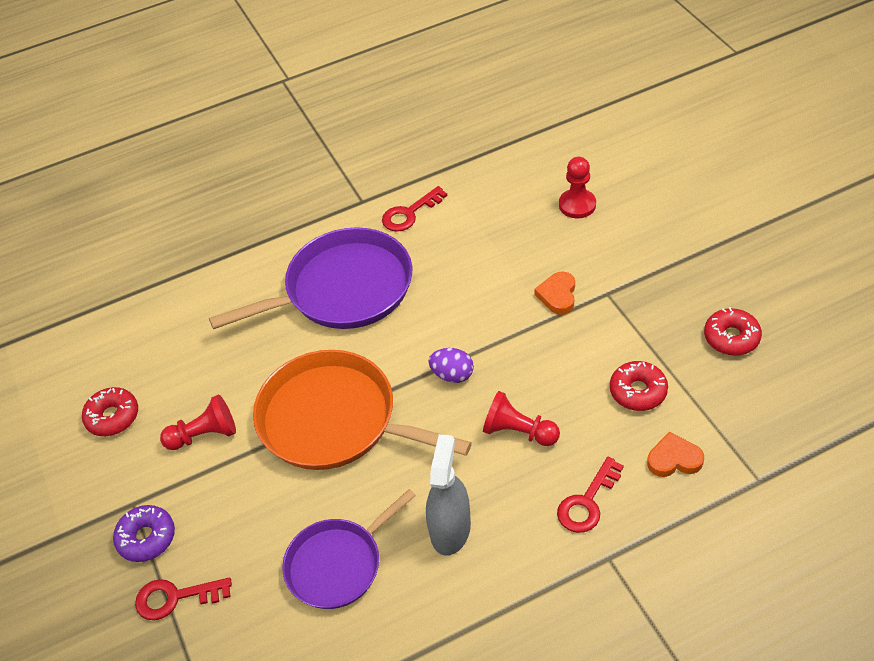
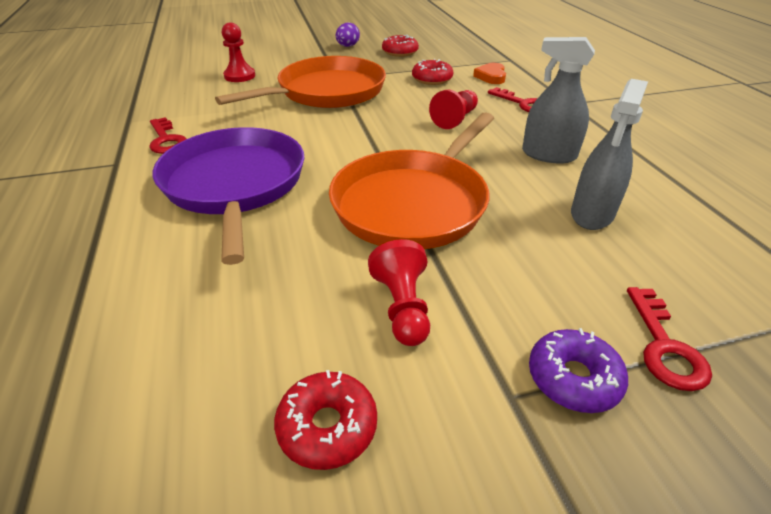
camera: 85 degrees left, 10 degrees down
purple pan [282,489,416,609] -> grey spray bottle [571,79,648,230]
purple egg [428,348,474,383] -> purple egg moved to [336,23,360,47]
orange heart [534,271,575,315] -> orange pan [215,56,386,108]

